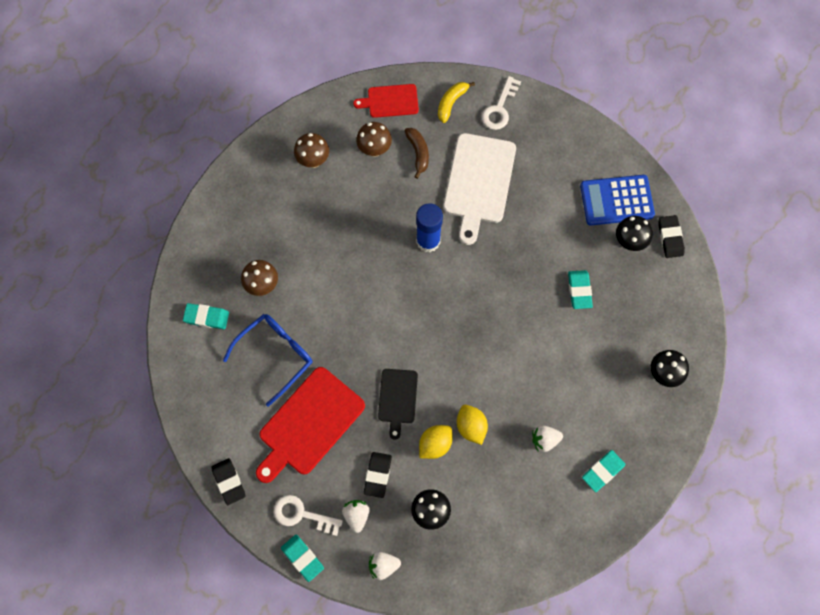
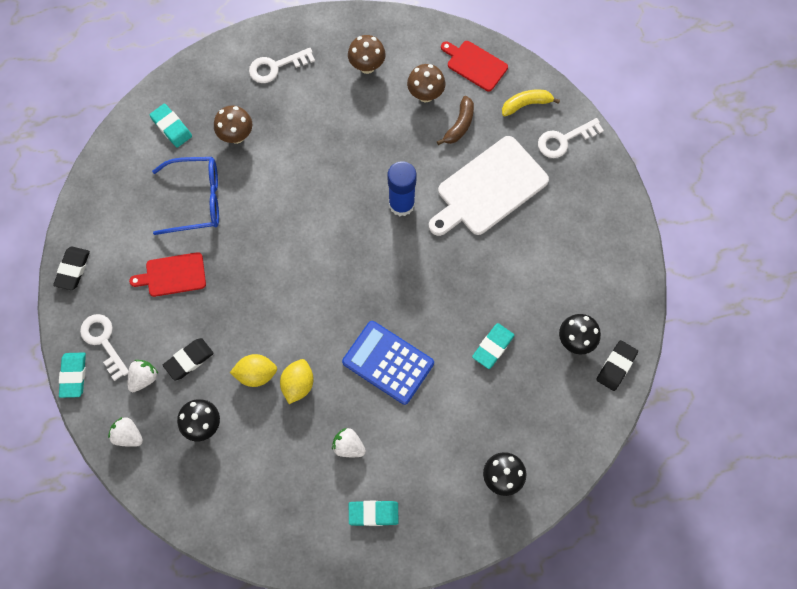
camera: 40 degrees right, 0 degrees up
red cutting board [256,367,365,483] -> red cutting board [129,252,206,297], size x0.56
black cutting board [378,369,418,440] -> none
blue calculator [580,175,655,225] -> blue calculator moved to [342,321,434,405]
none -> white key [249,48,315,83]

